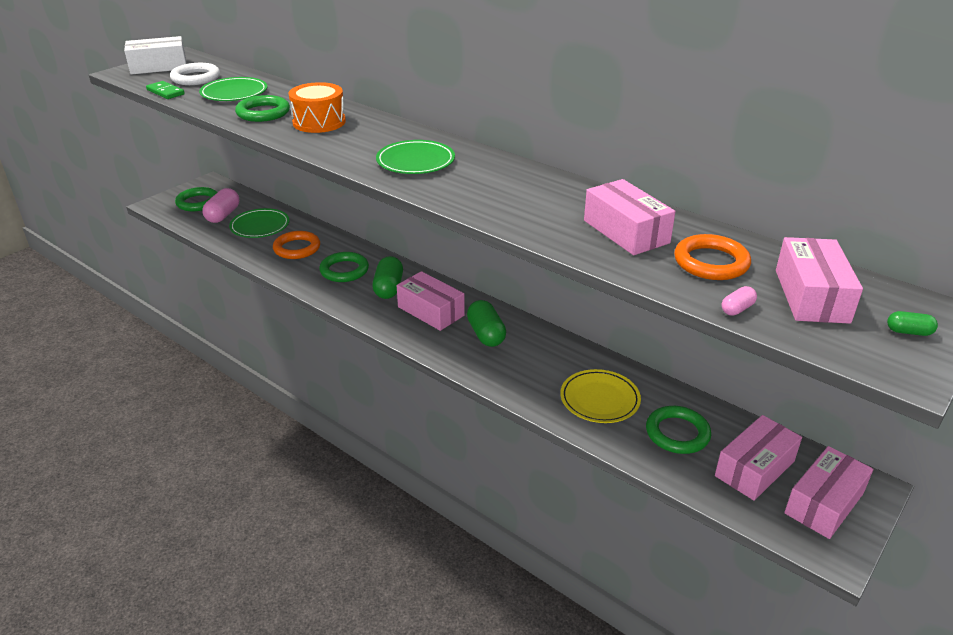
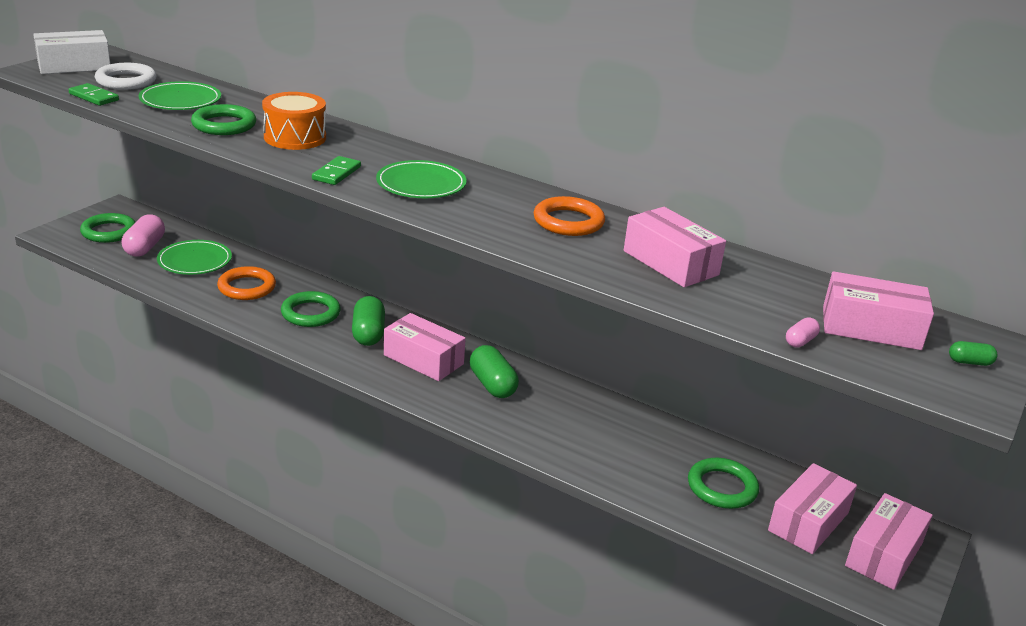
camera: 10 degrees left, 5 degrees down
yellow plate [560,369,641,423] -> none
orange ring [674,234,751,280] -> orange ring moved to [533,196,605,236]
pink box [776,237,863,324] -> pink box turned 75 degrees counterclockwise [823,271,934,350]
none -> green domino [312,156,361,185]

